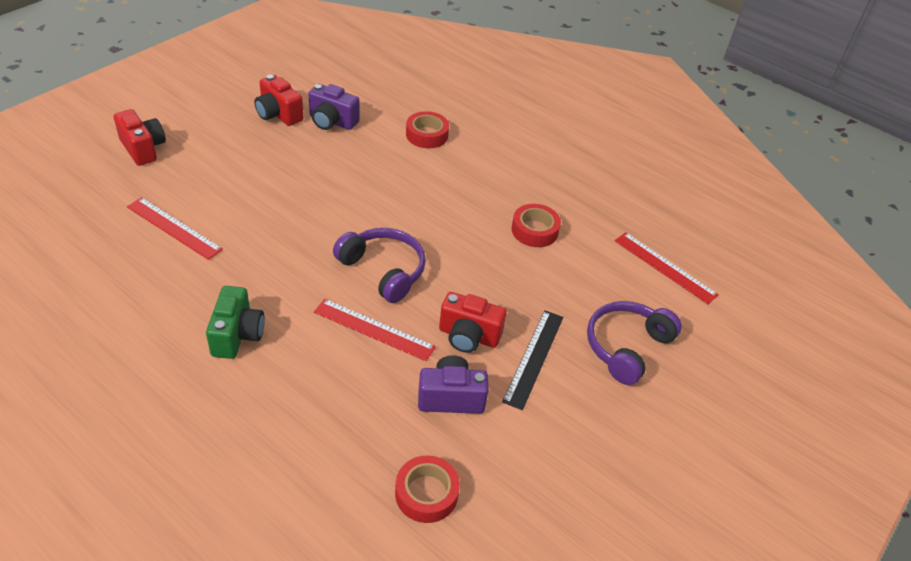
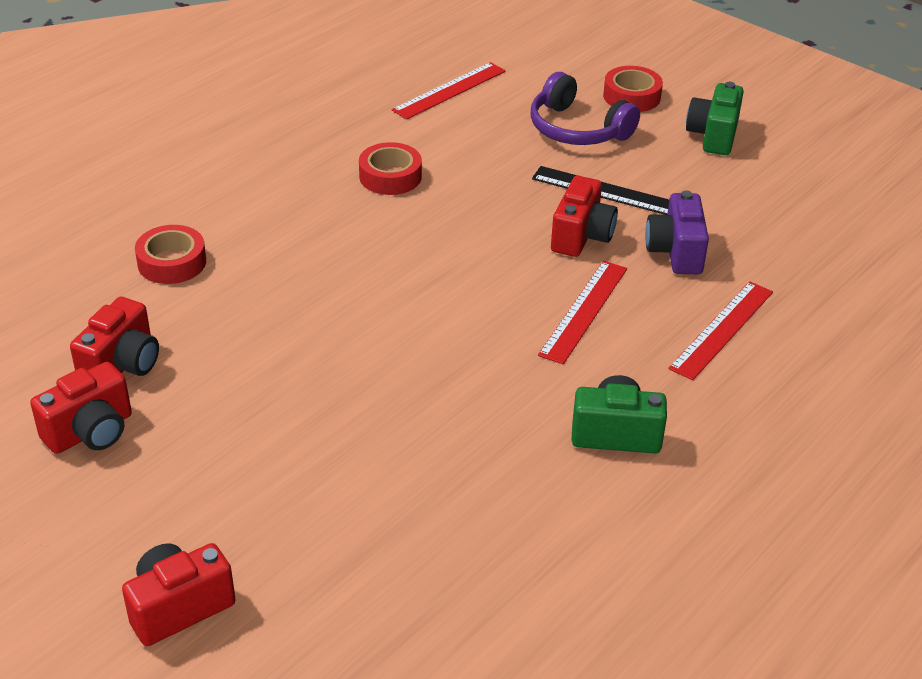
camera: 85 degrees left, 5 degrees down
red ruler [127,197,223,260] -> red ruler moved to [668,281,773,380]
purple camera [308,84,360,130] -> red camera [70,297,159,376]
purple headphones [333,228,426,303] -> none
red tape [395,456,460,523] -> red tape moved to [603,66,663,112]
none -> green camera [686,82,744,155]

